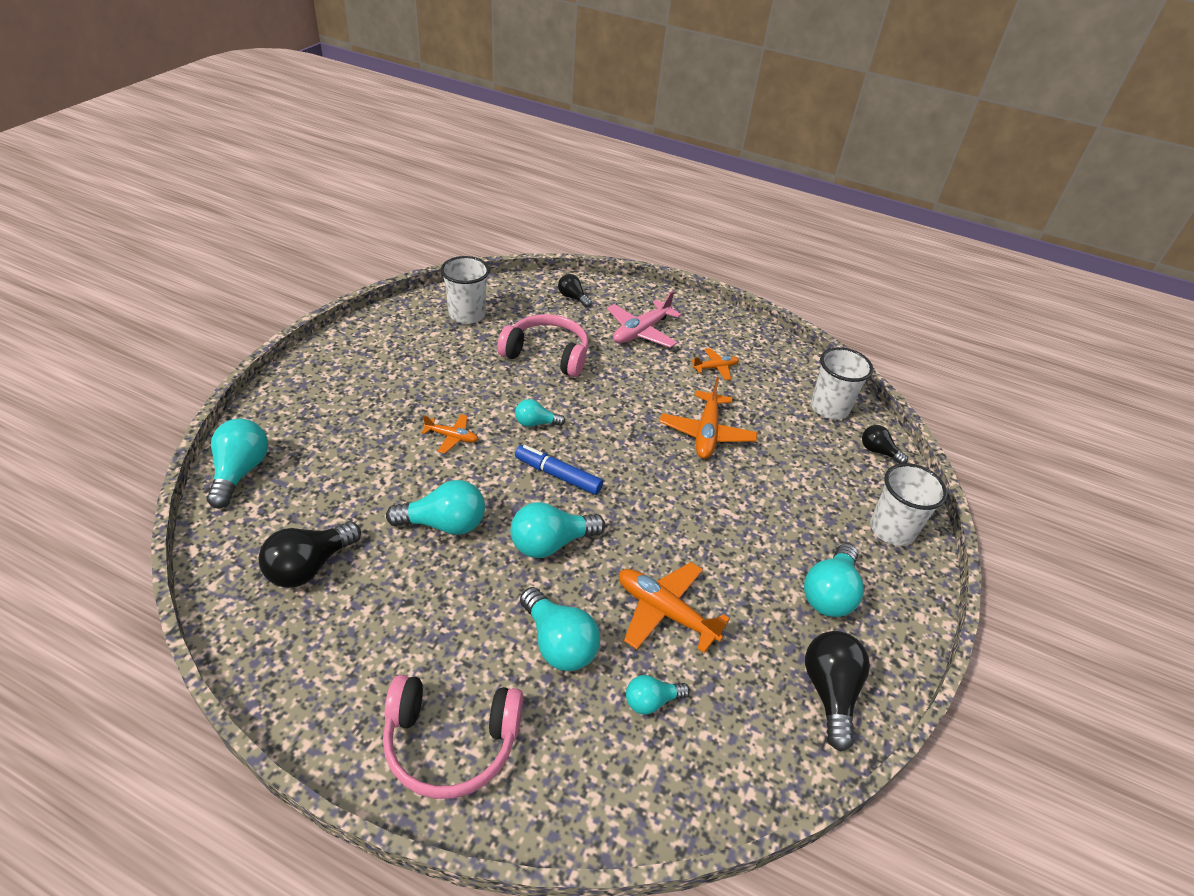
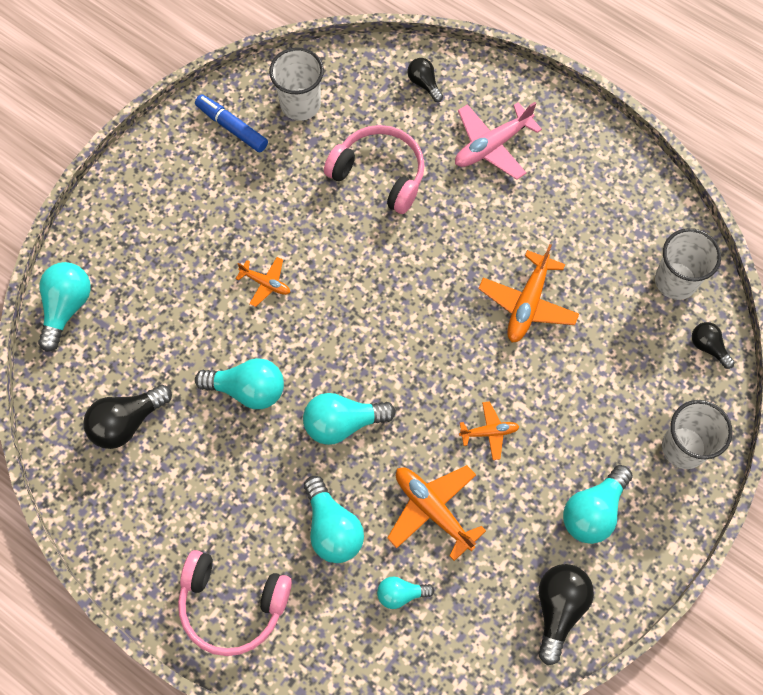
camera: 15 degrees right, 25 degrees up
turquoise light bulb [515,399,565,427] -> none
blue marker [515,445,603,495] -> blue marker moved to [195,94,268,152]
orange plane [691,348,739,380] -> orange plane moved to [459,401,520,460]

